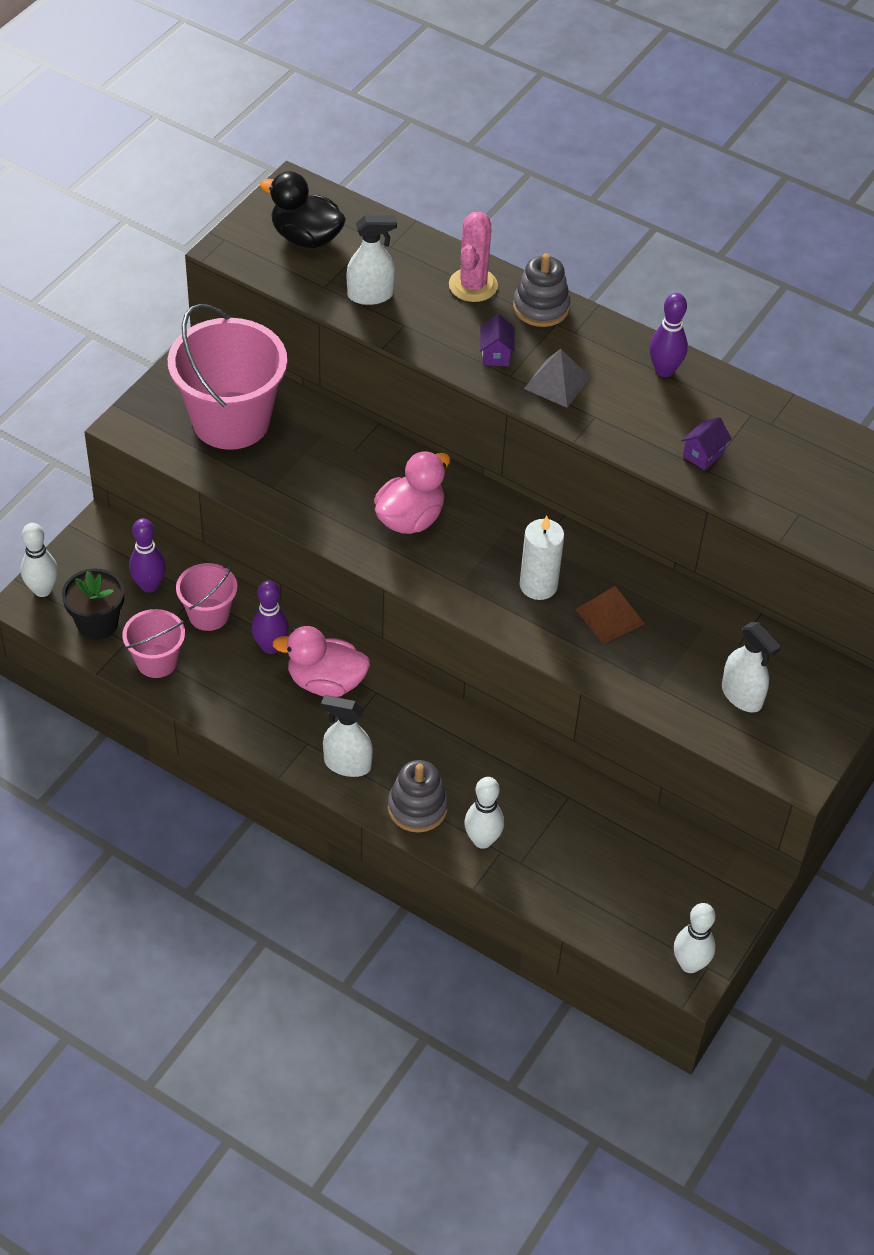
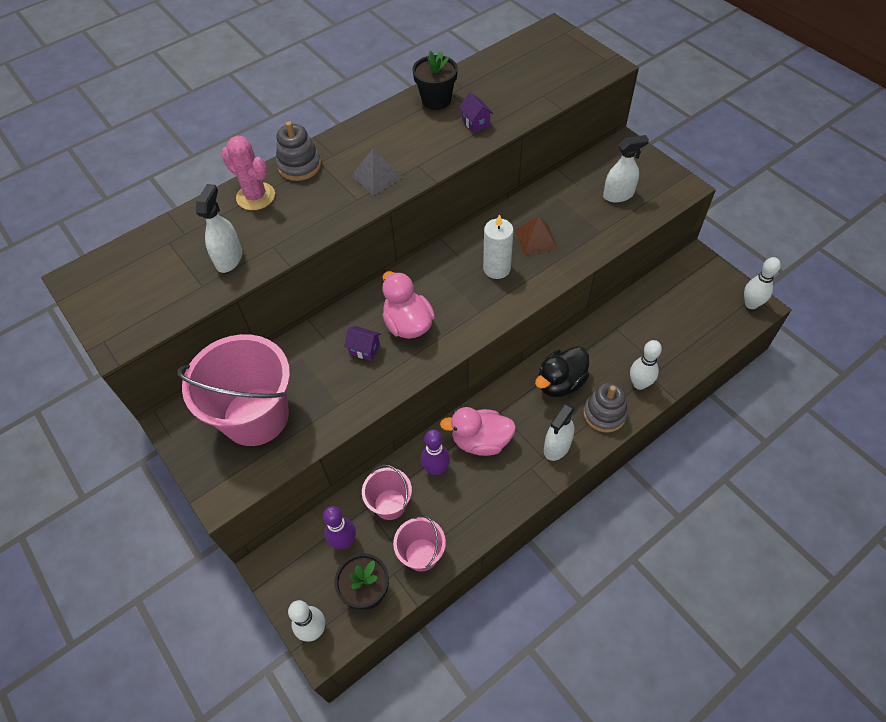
camera: 65 degrees left, 5 degrees up
black duck [260,171,346,248] -> black duck moved to [535,346,589,397]
pink duck [272,626,370,697] -> pink duck turned 60 degrees clockwise [440,407,516,456]
purple house [480,314,515,366] -> purple house moved to [344,326,381,361]
purple bowling pin [649,293,688,377] -> none
none -> black flower pot [412,51,458,110]

